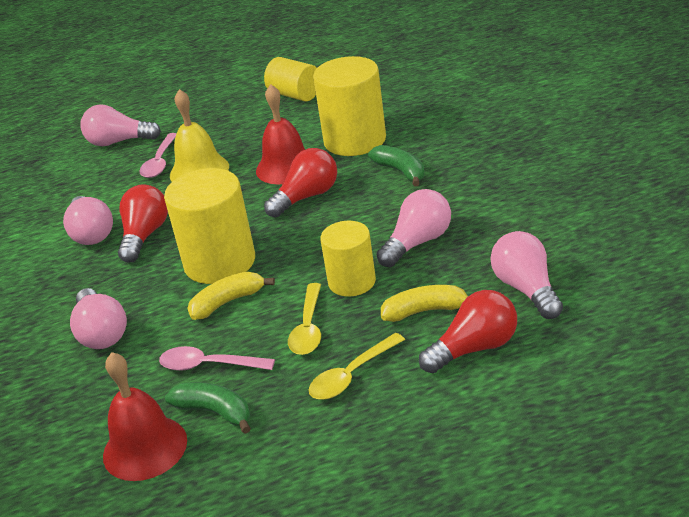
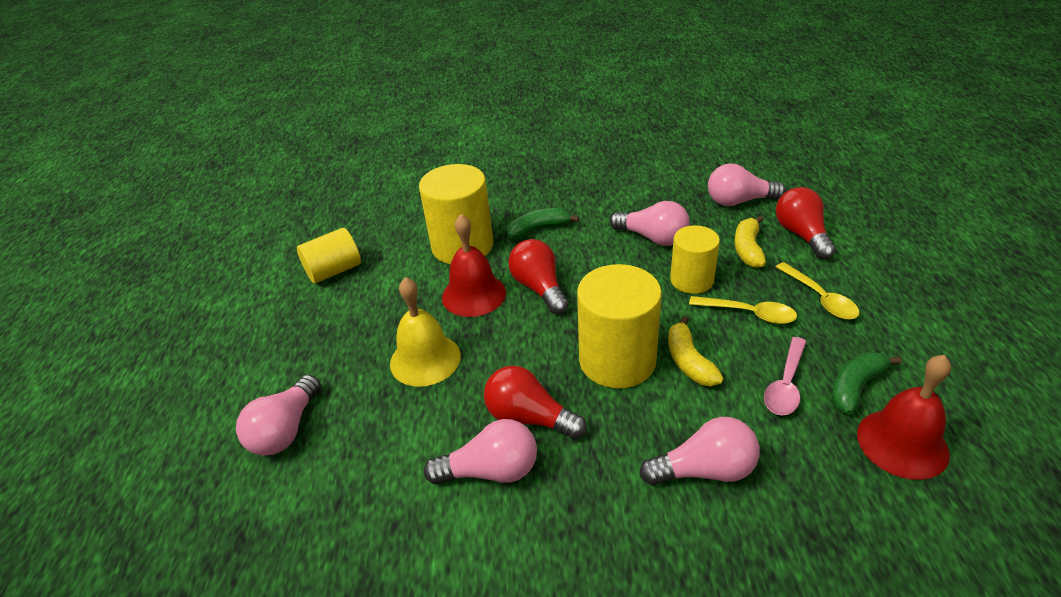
camera: 75 degrees left, 5 degrees up
pink spoon [140,133,177,178] -> none
pink light bulb [376,189,451,267] -> pink light bulb turned 150 degrees clockwise [610,201,690,246]

